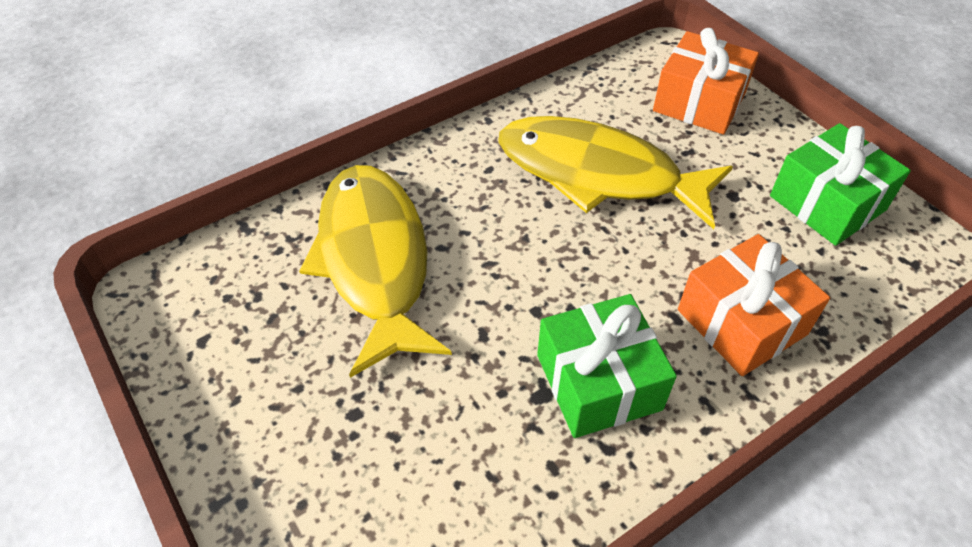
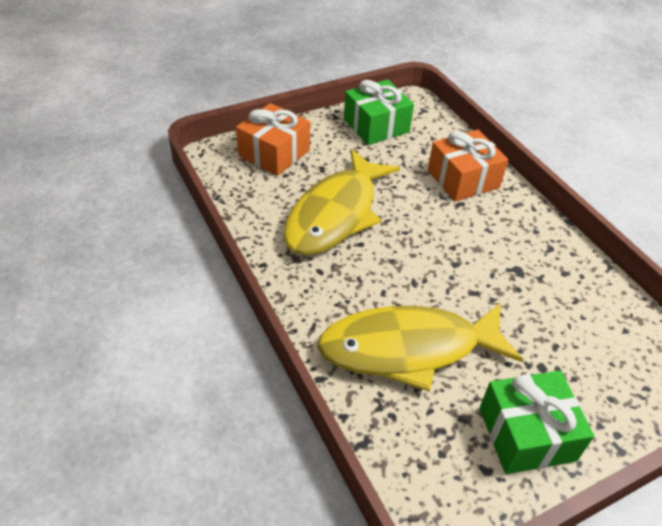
camera: 85 degrees left, 5 degrees down
green gift [537,294,677,438] -> green gift moved to [479,370,594,474]

